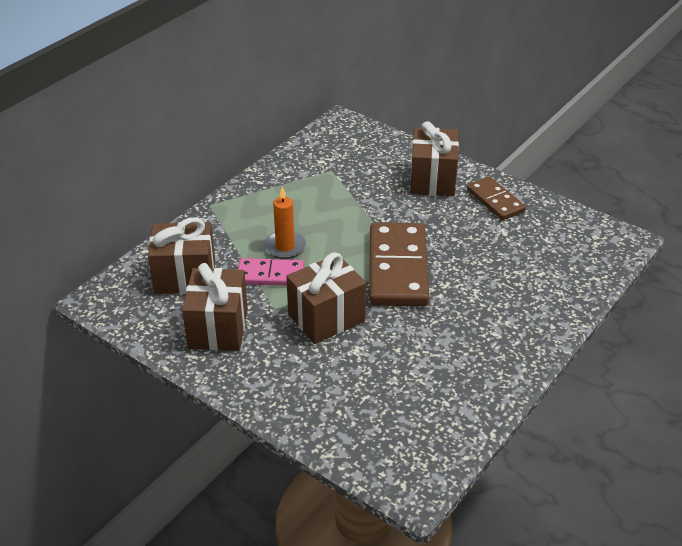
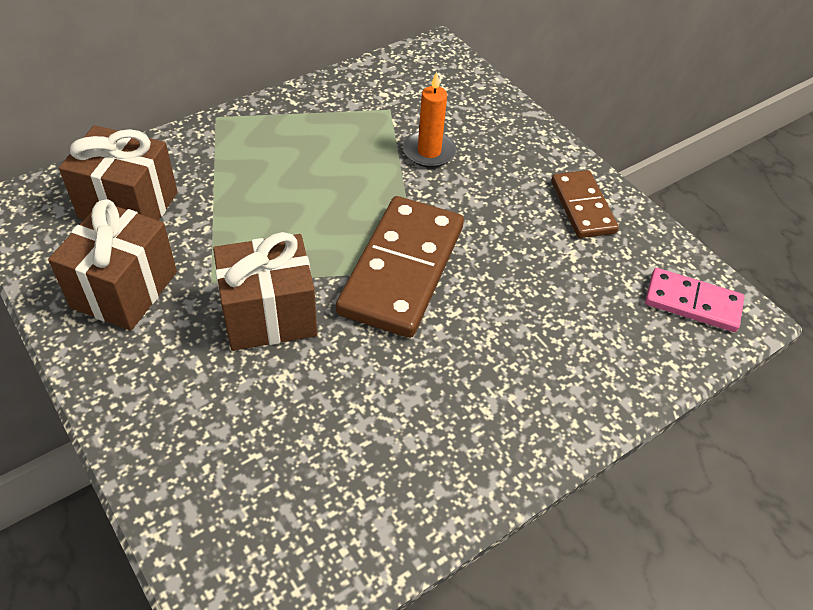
camera: 15 degrees right, 10 degrees up
pink domino [238,258,304,286] -> pink domino moved to [645,268,744,332]
orange candle [264,187,306,259] -> orange candle moved to [403,72,456,168]
brown gift [410,121,459,196] -> none

